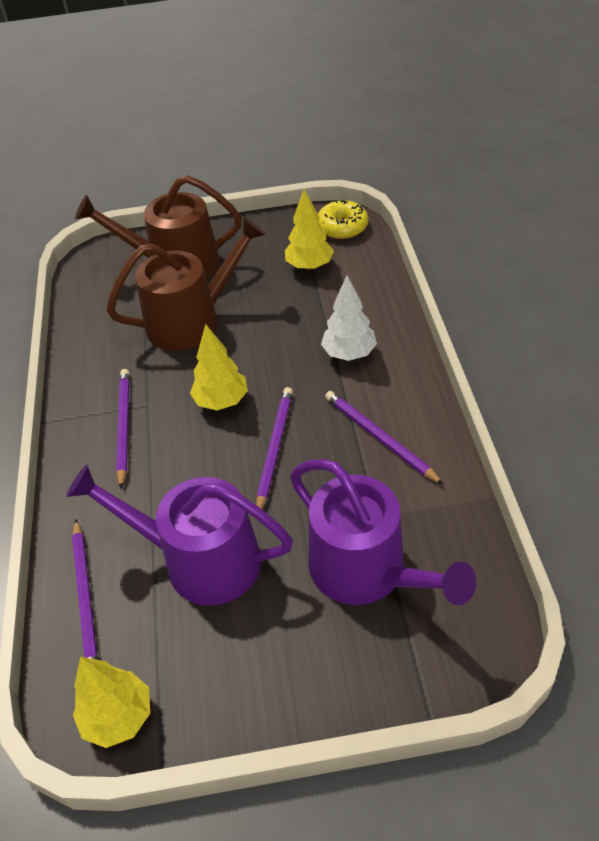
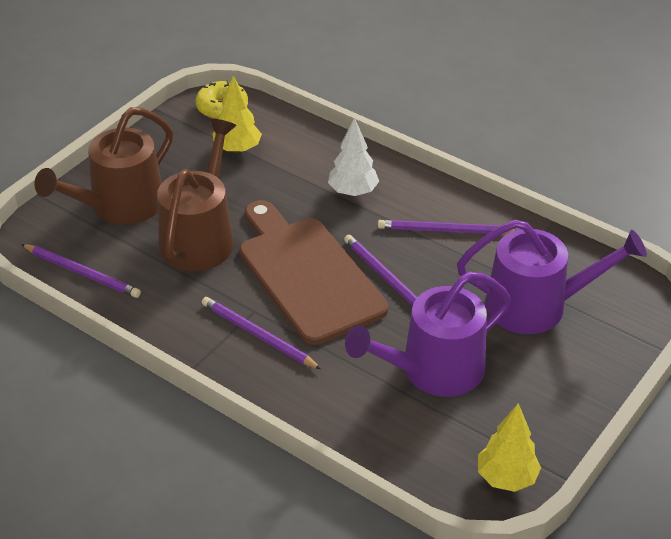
camera: 50 degrees left, 5 degrees down
purple pencil [72,519,98,660] -> purple pencil moved to [21,244,141,298]
yellow tree [190,324,248,410] -> brown cutting board [239,200,388,345]

